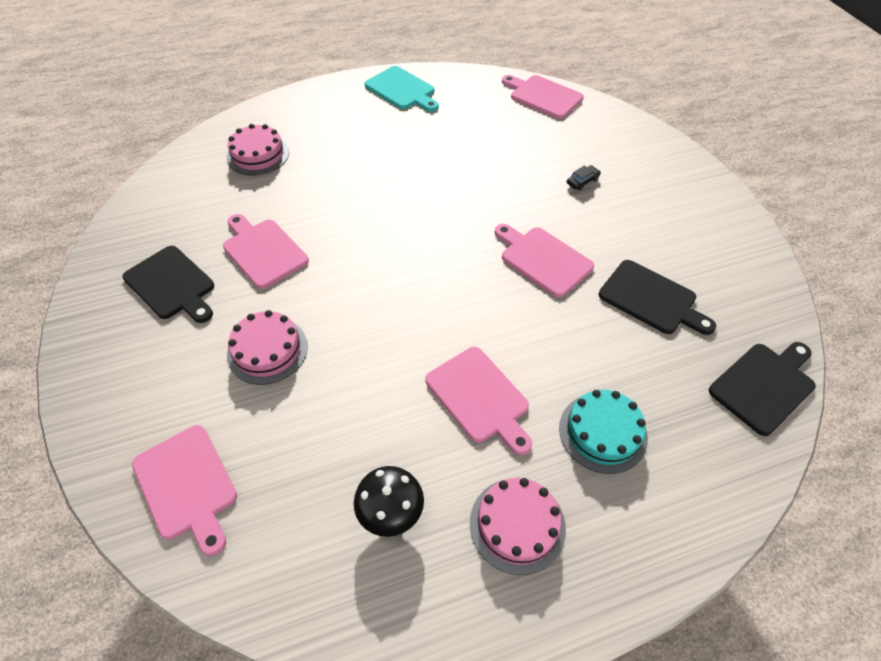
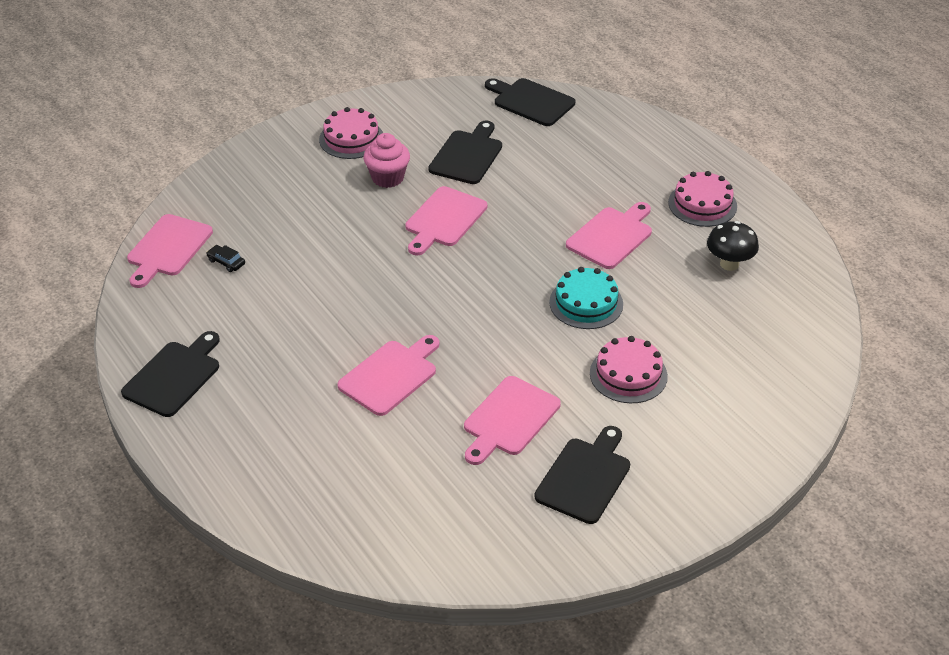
camera: 105 degrees left, 10 degrees down
pink cutting board [132,425,237,556] -> pink cutting board moved to [337,335,439,416]
pink cake [227,124,289,175] -> pink cake moved to [319,107,383,159]
turquoise cutting board [365,66,439,112] -> black cutting board [121,331,220,417]
turquoise cake [559,390,648,474] -> turquoise cake moved to [549,267,623,329]
black car [567,165,601,190] -> black car moved to [206,245,245,272]
none -> pink cupcake [363,133,410,188]

